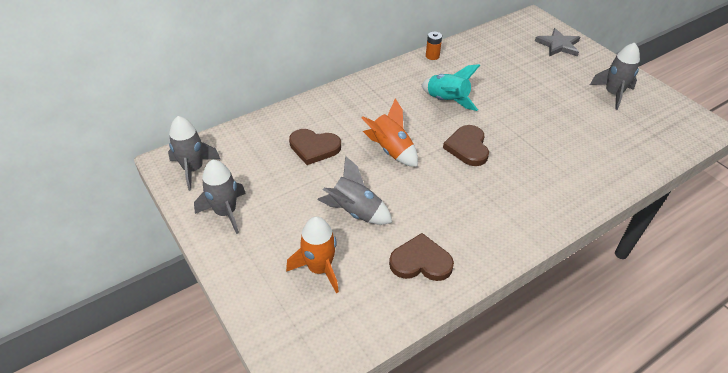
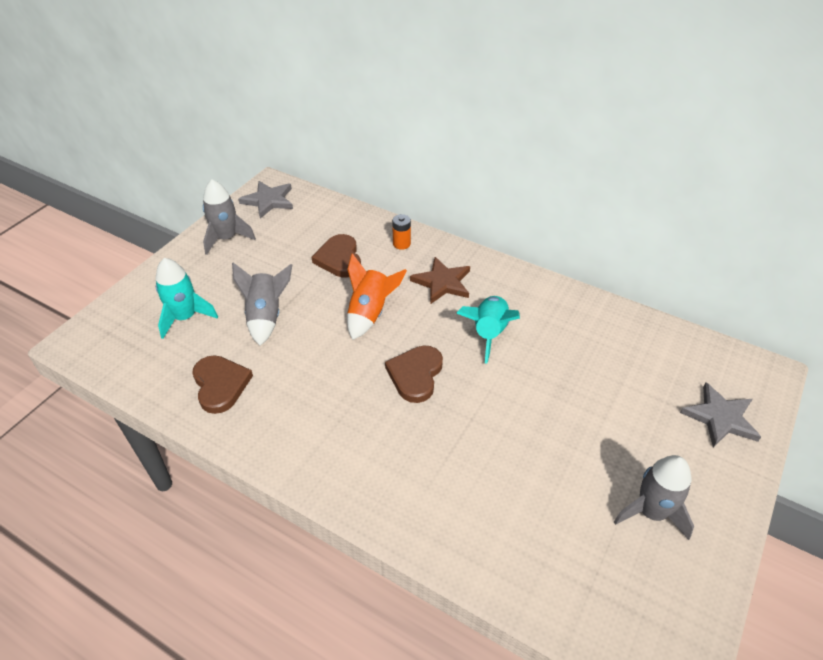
camera: 65 degrees right, 0 degrees up
grey rocket [168,116,220,191] -> grey star [238,181,293,218]
orange rocket [286,216,339,293] -> turquoise rocket [155,258,218,339]
orange battery [426,32,442,60] -> orange battery moved to [392,214,411,250]
brown heart [443,125,489,166] -> brown heart turned 45 degrees counterclockwise [385,346,443,403]
none -> brown star [410,257,470,304]

